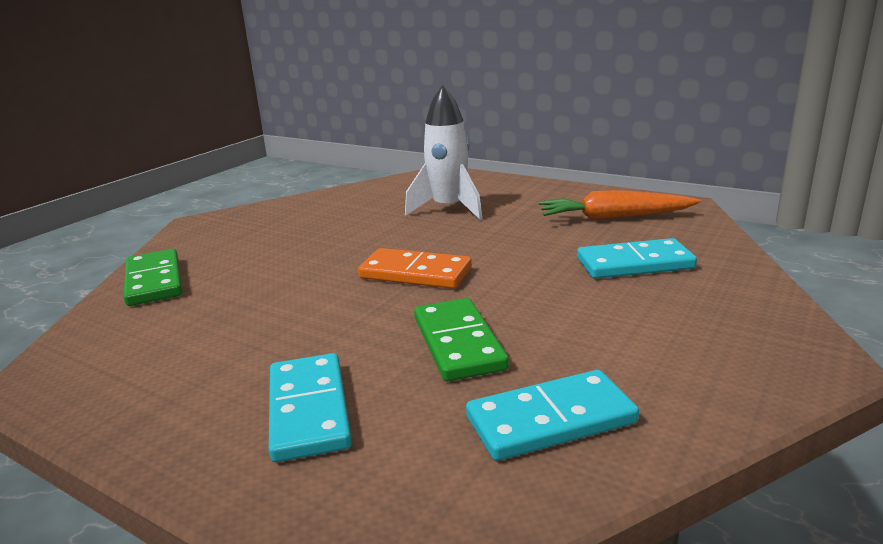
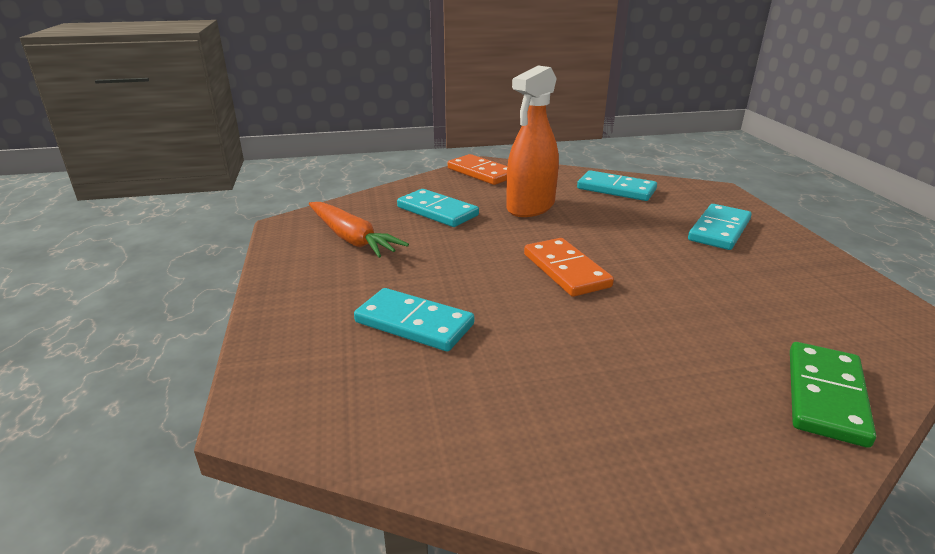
camera: 135 degrees left, 5 degrees up
white rocket [405,85,483,220] -> turquoise domino [354,288,474,351]
green domino [414,298,509,381] -> none
none -> orange domino [448,154,507,185]
none -> orange spray bottle [507,65,559,217]

